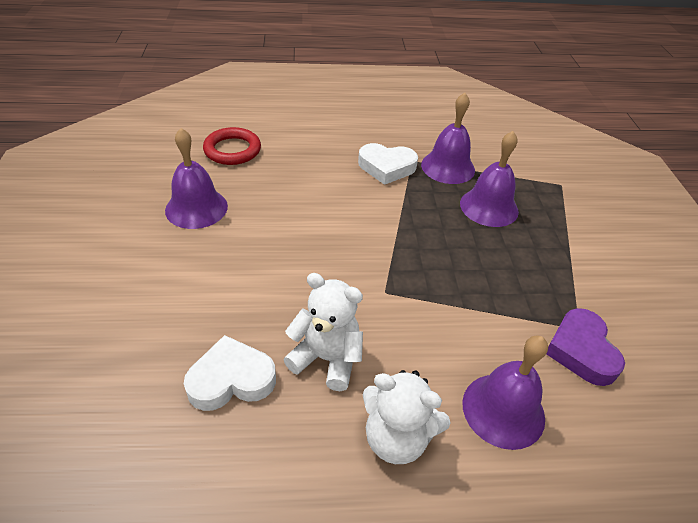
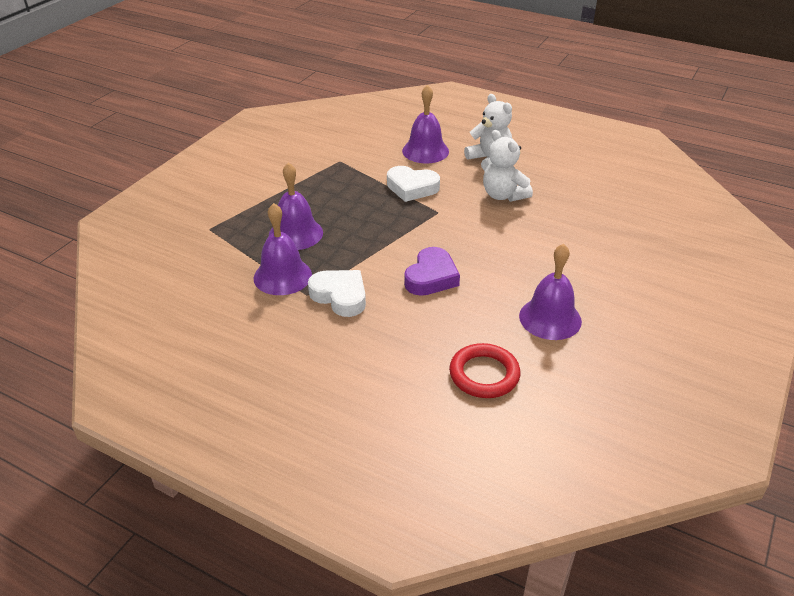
camera: 145 degrees left, 5 degrees down
white heart [184,335,276,411] -> white heart moved to [387,166,440,202]
purple heart [546,308,625,386] -> purple heart moved to [404,247,460,296]

